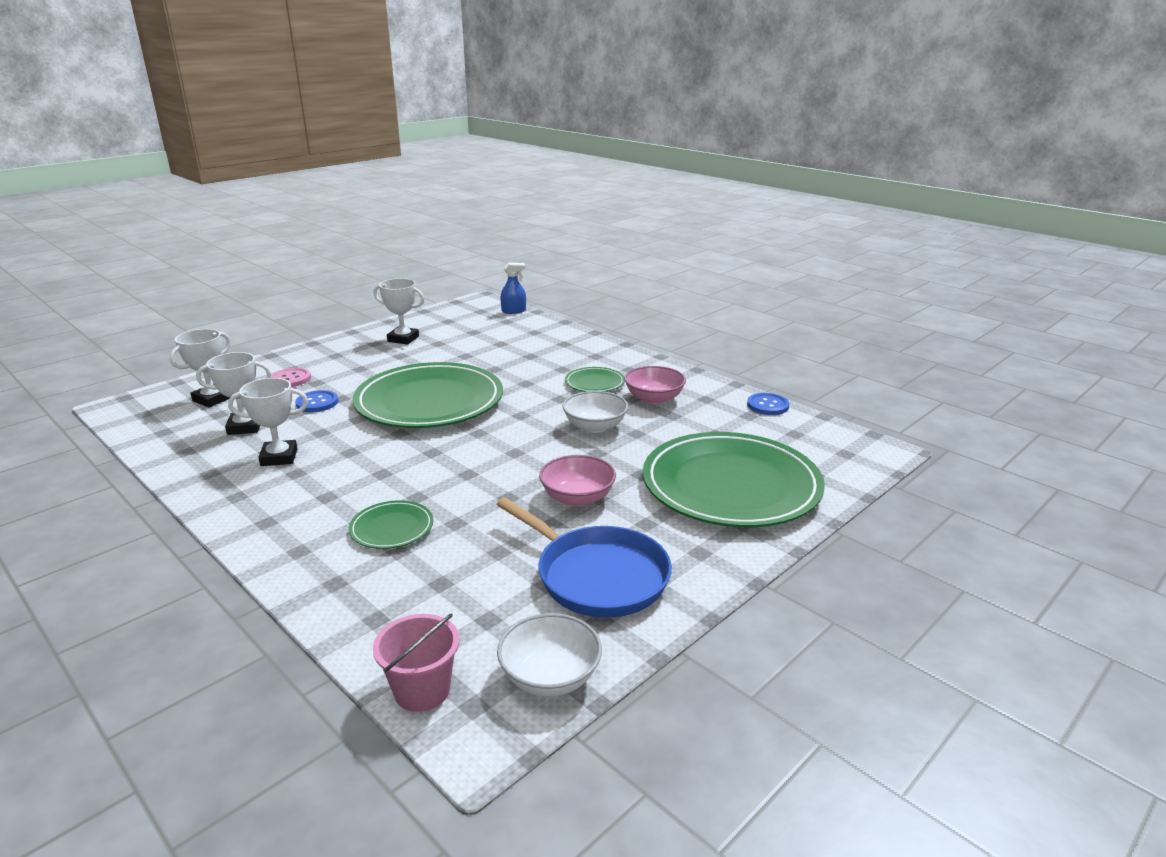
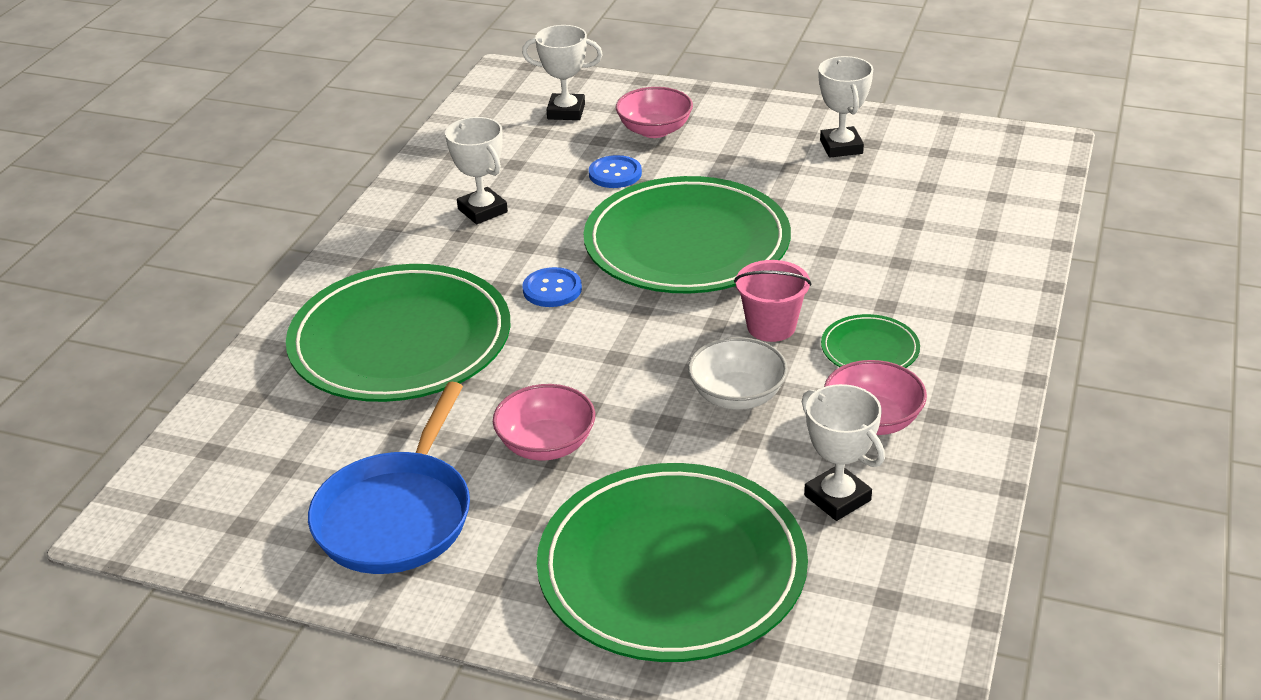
camera: 65 degrees right, 10 degrees up
white trophy [196,352,271,435] -> white trophy moved to [802,384,885,521]
pink button [271,368,311,387] -> pink bowl [616,87,693,138]
green plate [349,500,434,549] -> green plate [286,264,510,402], size x2.33
pink bucket [373,614,459,712] -> pink bucket moved to [734,260,812,342]
white bowl [497,613,602,696] -> none
blue spray bottle [501,263,526,314] -> none
blue button [747,393,789,415] -> blue button moved to [523,267,582,307]

